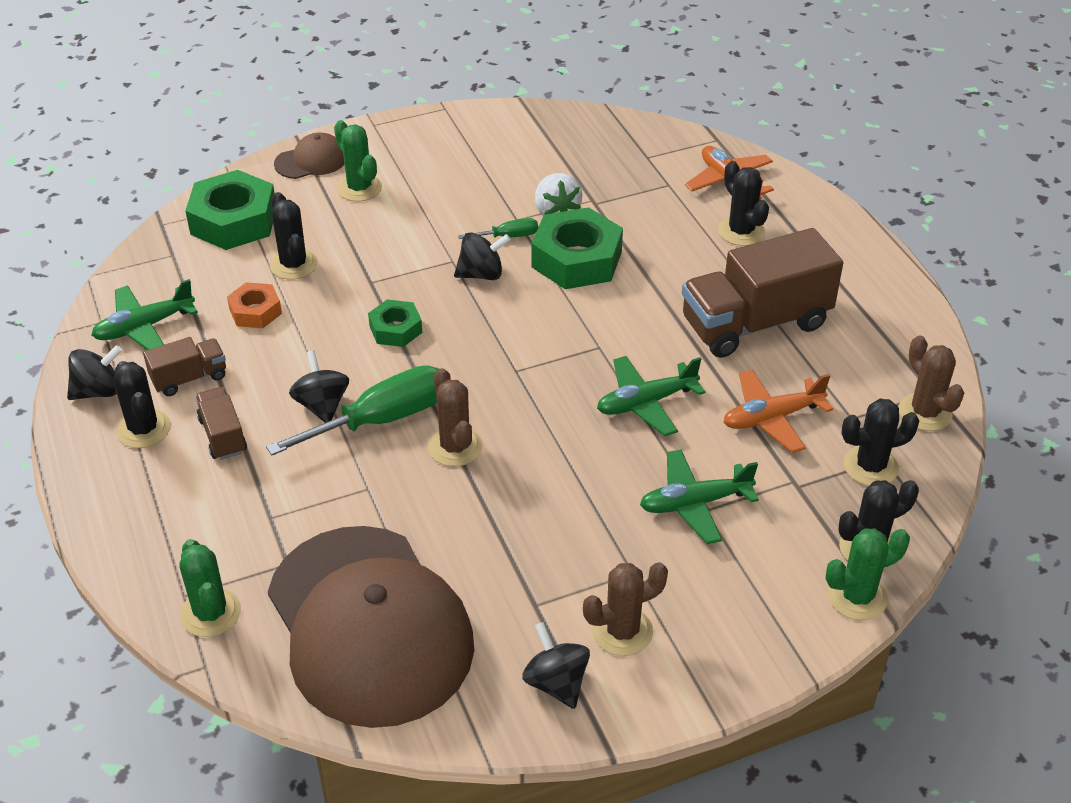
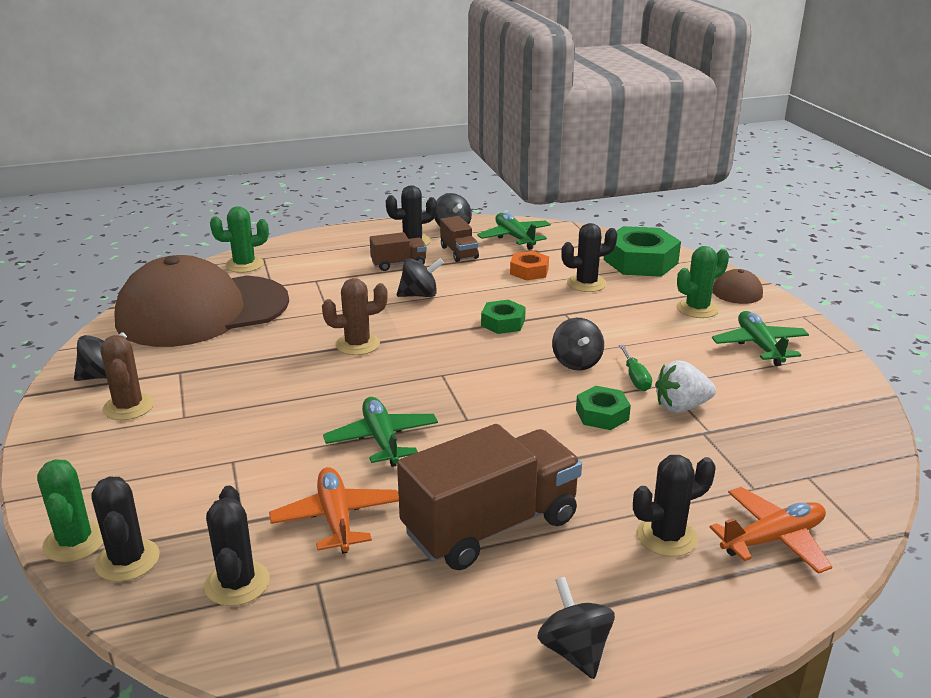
camera: 95 degrees right, 15 degrees down
green screwdriver [266,365,439,455] -> none
green nut [531,207,623,289] -> green nut [576,386,631,430], size x0.55
green plane [640,449,759,544] -> green plane moved to [712,311,809,366]
brown truck [682,228,843,358] -> brown truck turned 75 degrees clockwise [397,424,582,570]
brown cactus [899,336,964,431] -> none
none -> black spinning top [537,577,615,679]

